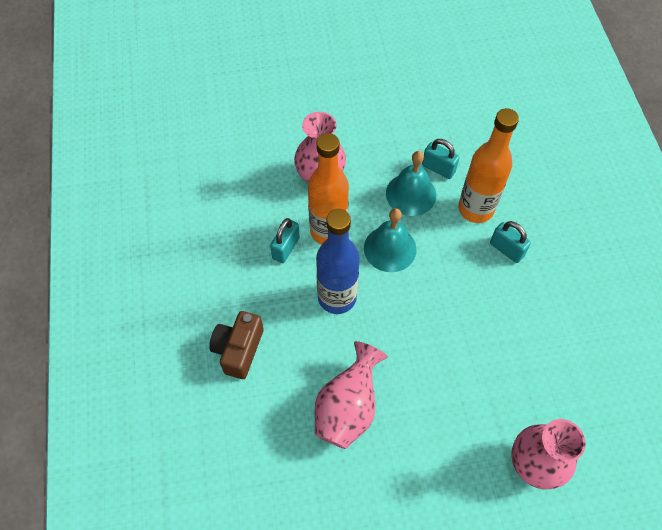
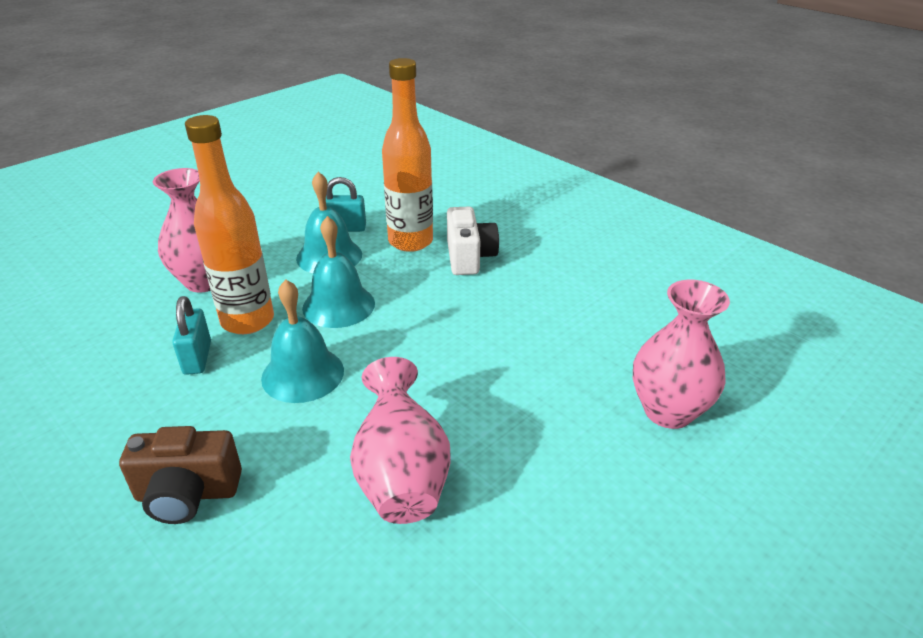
camera: 35 degrees left, 25 degrees down
brown camera [209,311,264,379] -> brown camera turned 75 degrees counterclockwise [119,426,242,524]
blue bottle [316,209,360,314] -> turquoise bell [261,279,344,403]
turquoise padlock [490,221,531,263] -> white camera [447,206,499,275]

